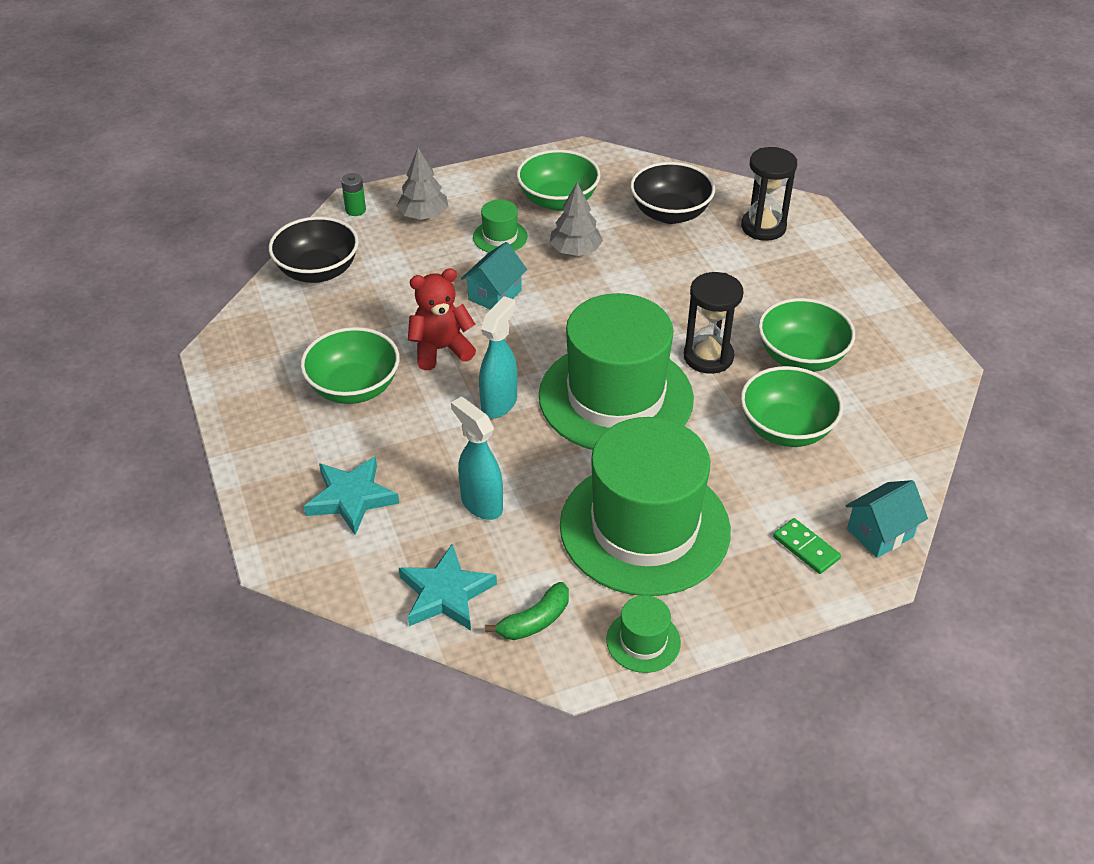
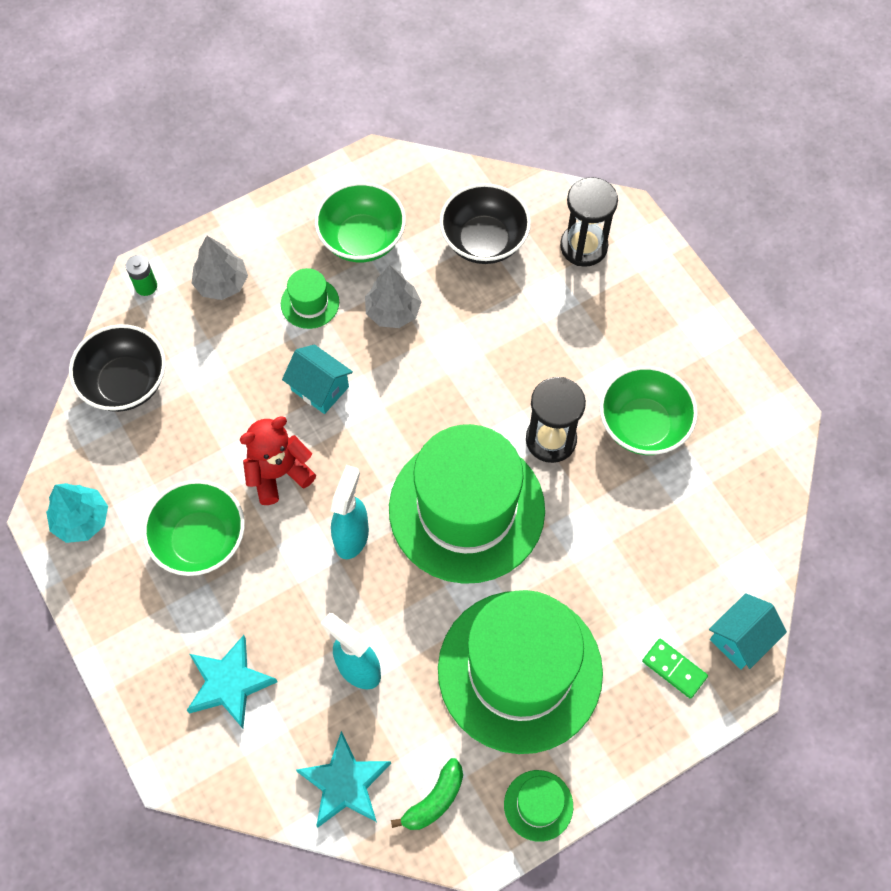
camera: 10 degrees left, 20 degrees up
turquoise house [461,242,527,310] -> turquoise house turned 75 degrees counterclockwise [282,344,353,414]
green bowl [741,366,843,447] -> none
none -> turquoise tree [46,483,108,543]

